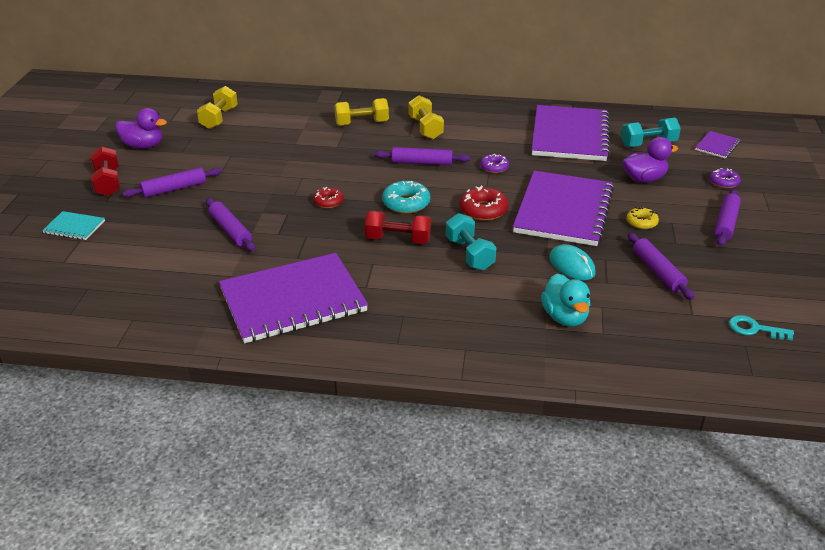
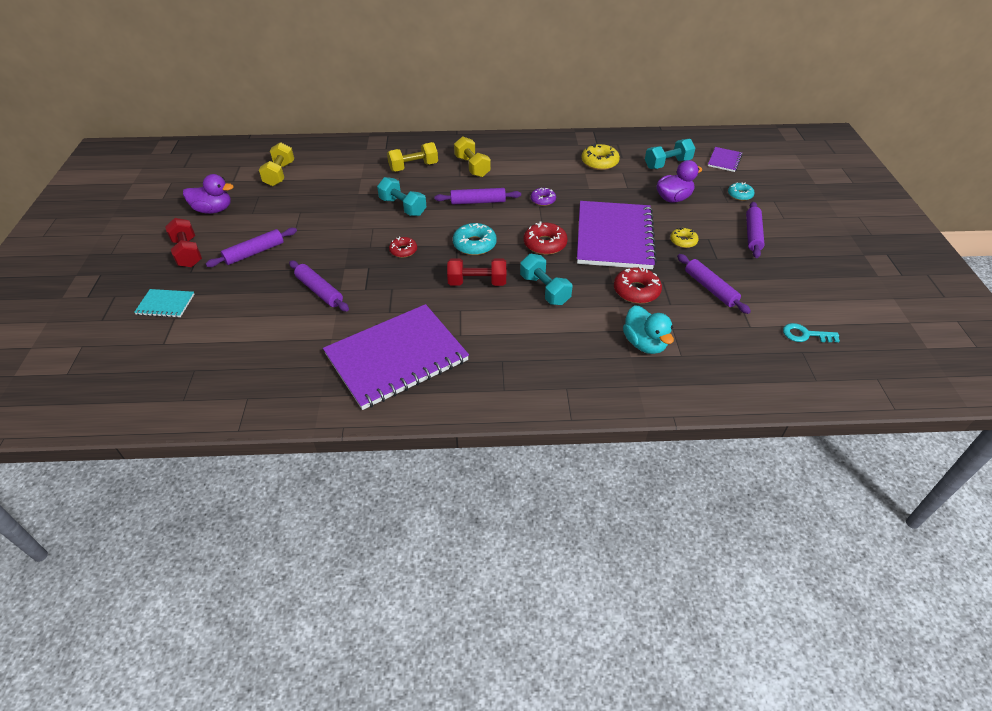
camera: 10 degrees left, 10 degrees up
purple notebook [532,105,610,161] -> yellow donut [581,143,620,170]
turquoise mouse [549,244,596,280] -> red donut [614,266,662,304]
purple donut [710,168,741,188] -> turquoise donut [728,182,754,201]
none -> turquoise dumbbell [377,177,426,216]

